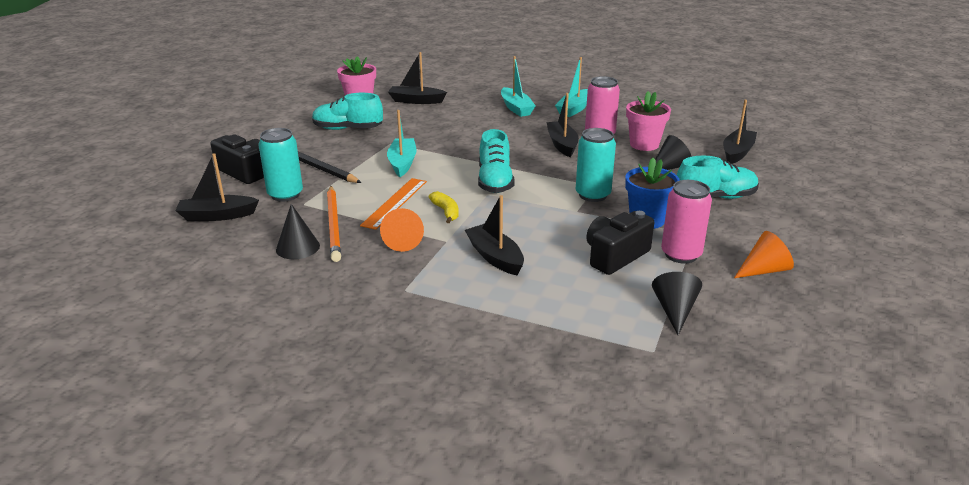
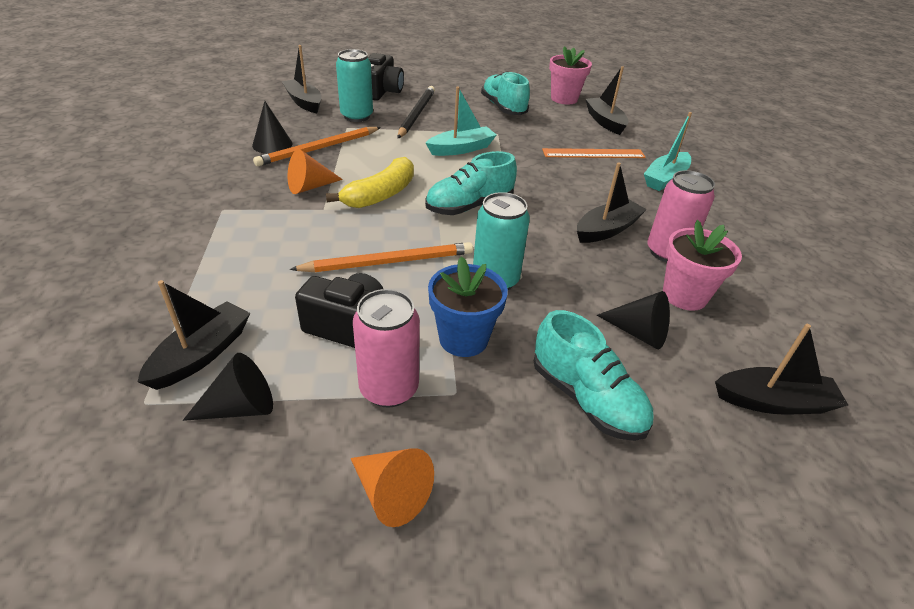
camera: 60 degrees right, 10 degrees up
orange ruler [360,178,427,230] -> orange ruler moved to [542,148,646,158]
yellow banana [429,191,459,223] -> yellow banana [326,157,414,208], size x1.70
black boat [465,195,524,275] -> black boat moved to [138,280,250,390]
turquoise boat [555,57,588,117] -> none
none -> orange pencil [290,242,473,272]

